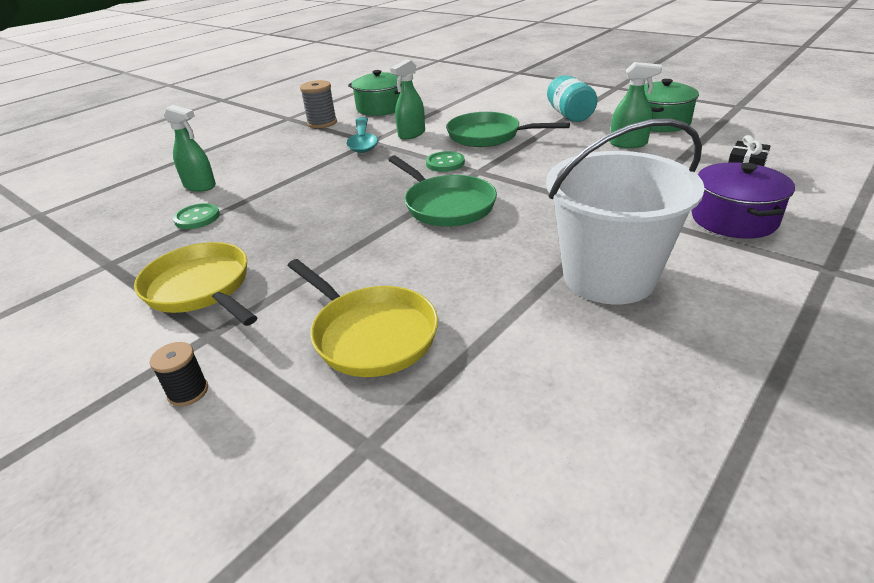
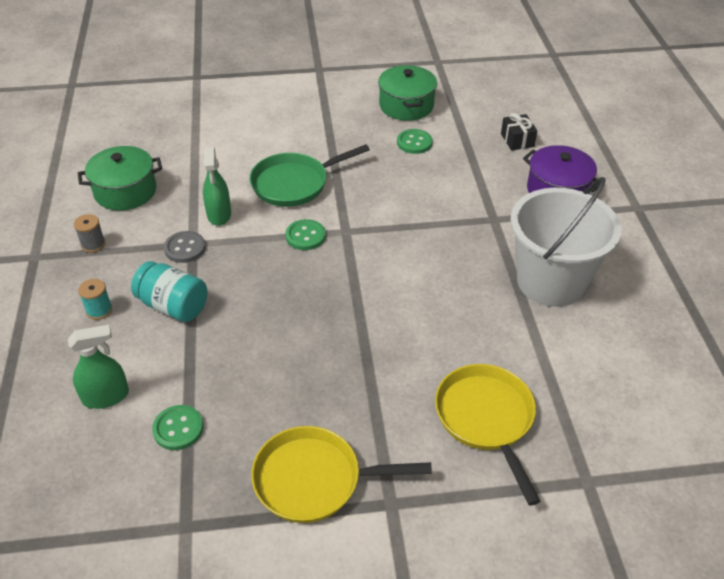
camera: 50 degrees left, 10 degrees up
black spool [150,342,208,406] -> none
yellow pan [287,259,438,377] -> yellow pan turned 105 degrees counterclockwise [435,364,541,506]
grey spool [300,80,337,128] -> grey spool [74,214,105,253], size x0.64
turquoise spoon [346,117,378,153] -> grey button [164,231,206,263]
green pan [388,155,497,227] -> none
turquoise jar [547,75,597,122] -> turquoise jar moved to [131,261,207,322]
green spray bottle [610,62,662,148] -> green button [397,129,433,154]
none -> turquoise spool [78,279,112,320]

